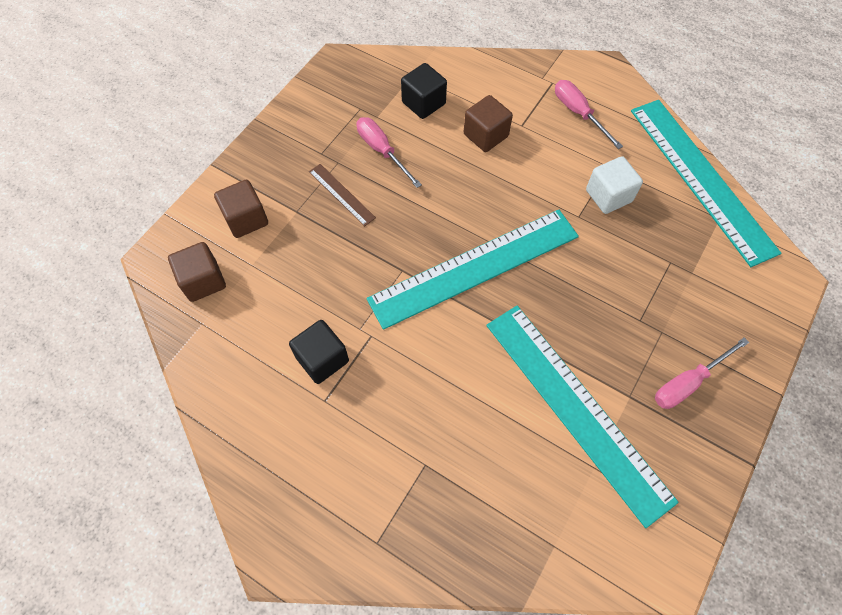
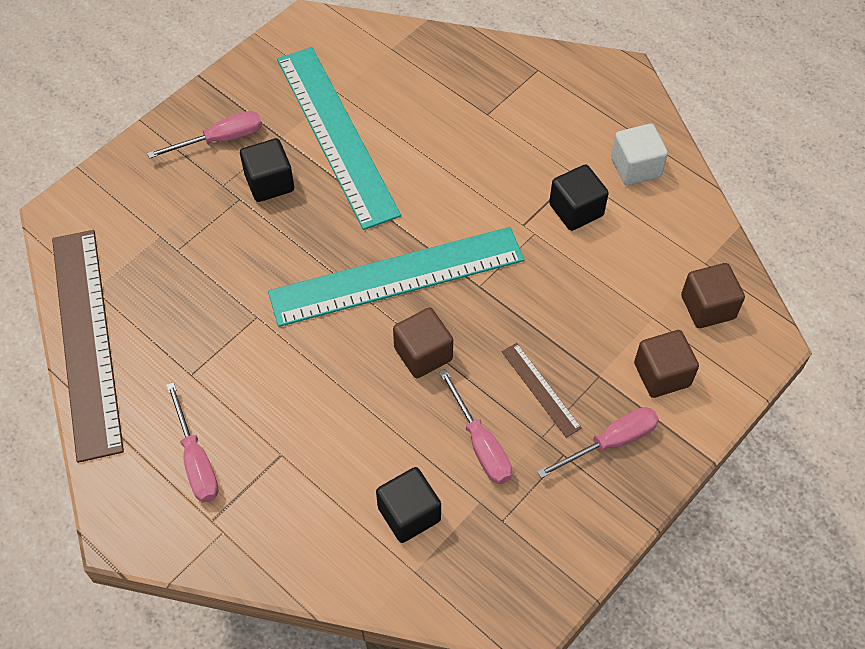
camera: 170 degrees left, 5 degrees down
brown cube [464,95,513,152] -> brown cube moved to [393,307,453,378]
white cube [586,156,643,214] -> white cube moved to [611,124,668,186]
turquoise ruler [631,100,781,267] -> brown ruler [52,230,124,463]
none -> black cube [240,138,294,202]
none -> pink screwdriver [537,407,659,478]

